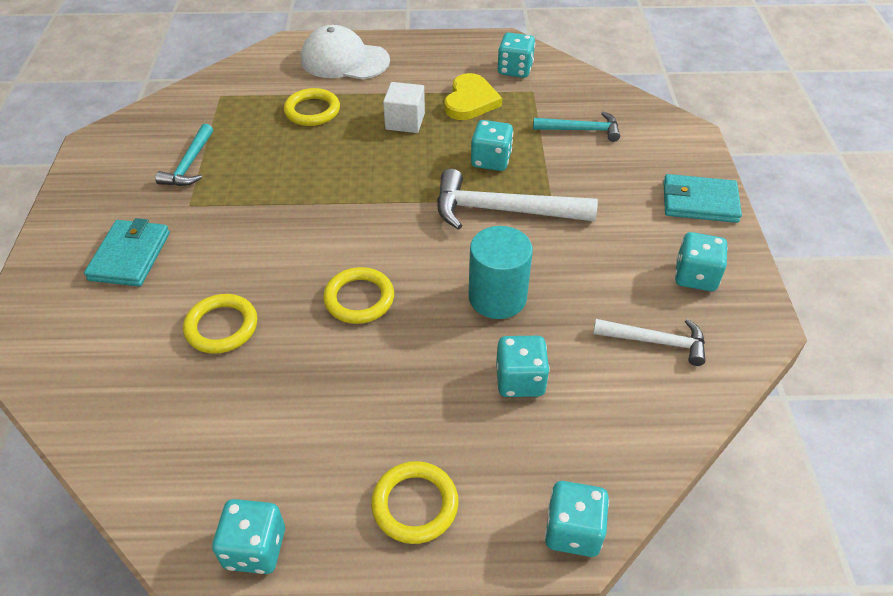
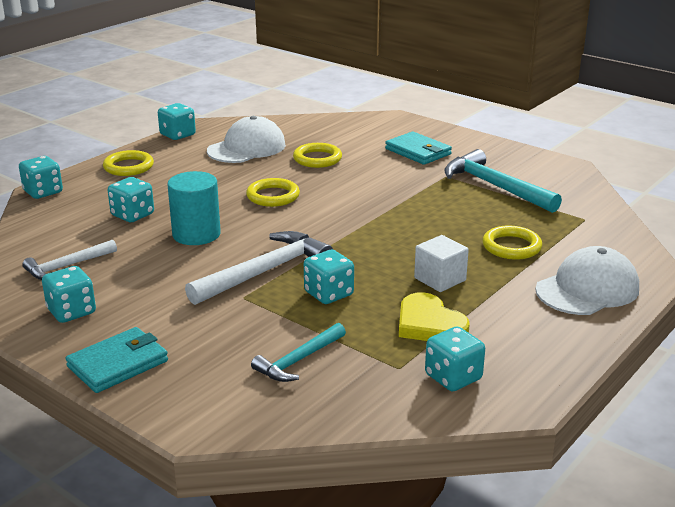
camera: 130 degrees right, 20 degrees down
turquoise hammer [155,124,213,186] -> turquoise hammer [444,149,562,213], size x1.68
none -> white cap [207,116,286,163]

